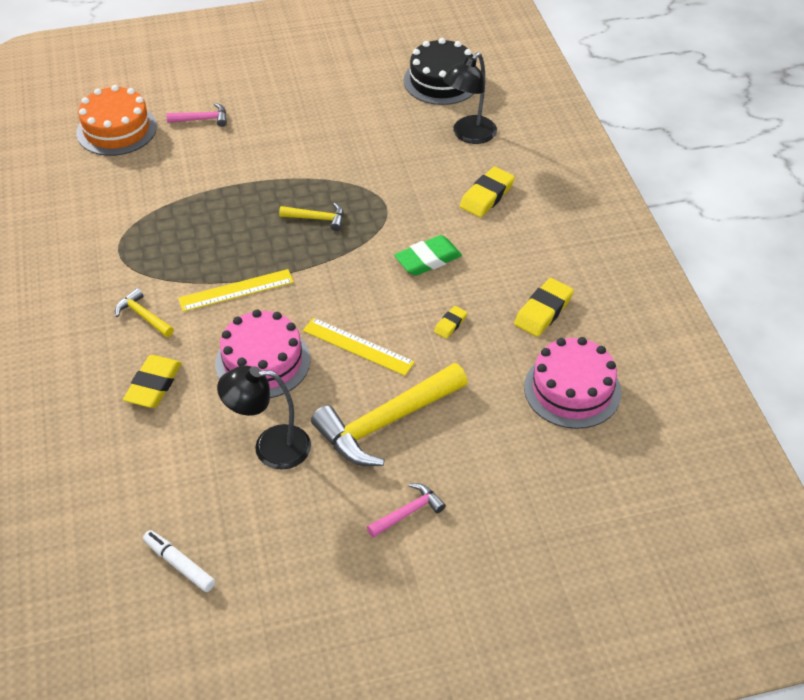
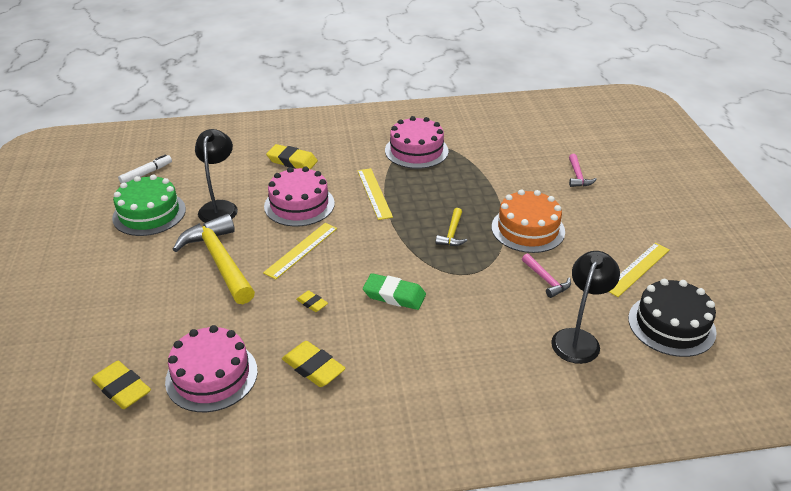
camera: 95 degrees right, 10 degrees down
orange cake [76,85,157,156] -> orange cake moved to [492,189,565,253]
yellow hammer [115,288,174,337] -> none
pink hammer [367,483,446,538] -> pink hammer moved to [522,253,571,298]
green eraser [394,235,462,276] -> green eraser turned 45 degrees counterclockwise [363,273,426,310]
black lamp [443,52,497,144] -> black lamp turned 75 degrees clockwise [551,251,620,364]
yellow eraser [460,167,515,217] -> yellow eraser moved to [91,361,151,409]
none -> green cake [112,174,186,236]
none -> pink cake [385,116,449,169]
none -> yellow ruler [609,243,670,297]

